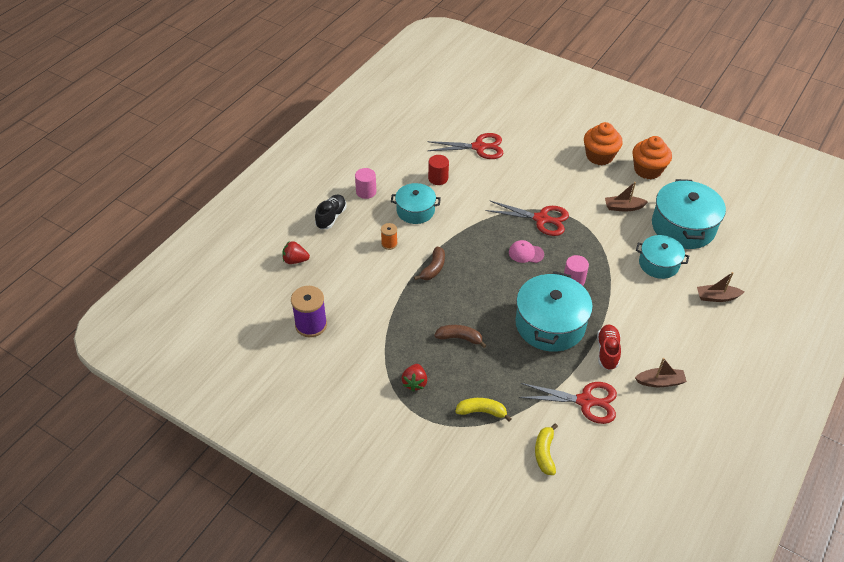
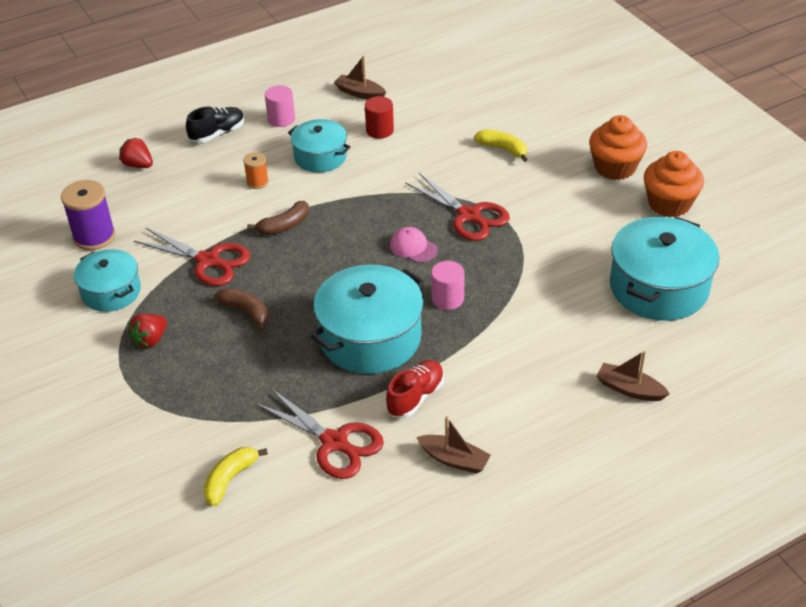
camera: 30 degrees right, 5 degrees down
red scissors [427,133,503,159] -> red scissors moved to [134,228,250,286]
yellow banana [455,398,512,421] -> yellow banana moved to [474,130,528,162]
brown boat [605,182,648,211] -> brown boat moved to [334,56,386,99]
turquoise pot [636,235,689,279] -> turquoise pot moved to [74,249,141,312]

